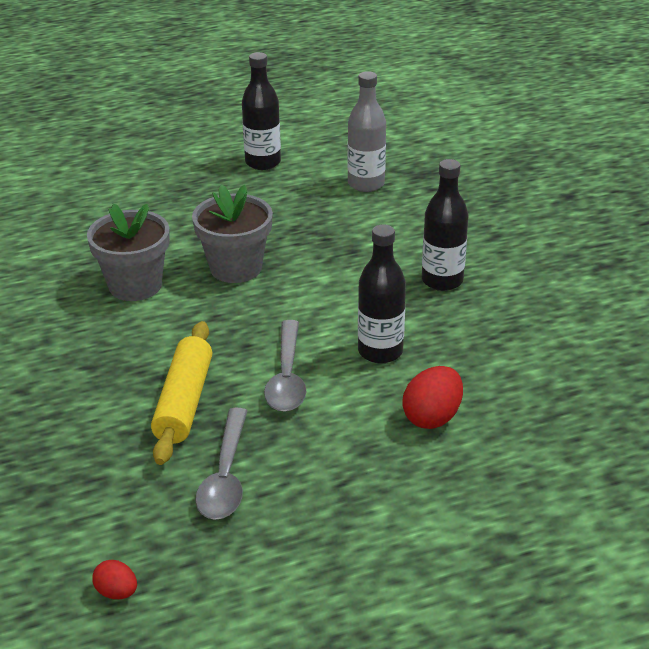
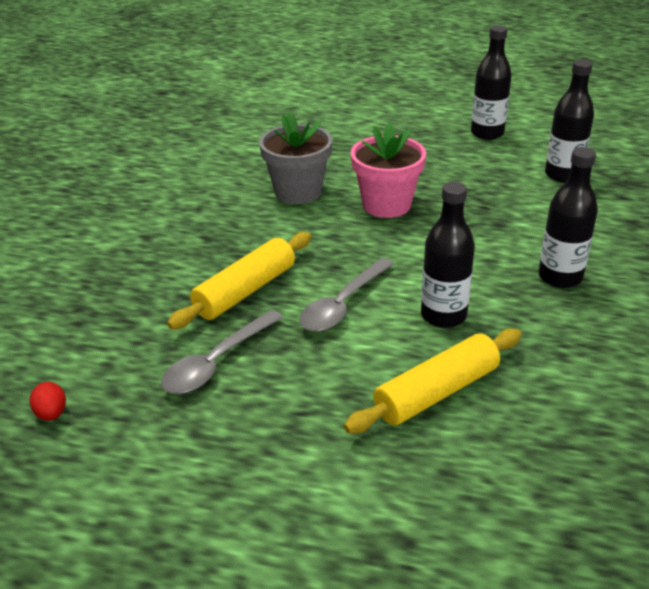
camera: 35 degrees right, 0 degrees up
grey flower pot [192,184,273,283] -> pink flower pot [351,123,426,218]
grey bottle [348,71,386,192] -> black bottle [545,60,594,183]
red egg [402,366,463,429] -> yellow rolling pin [344,328,522,433]

